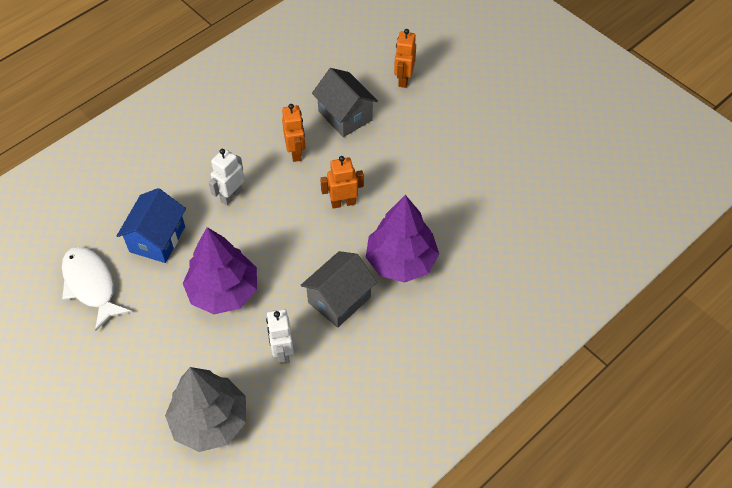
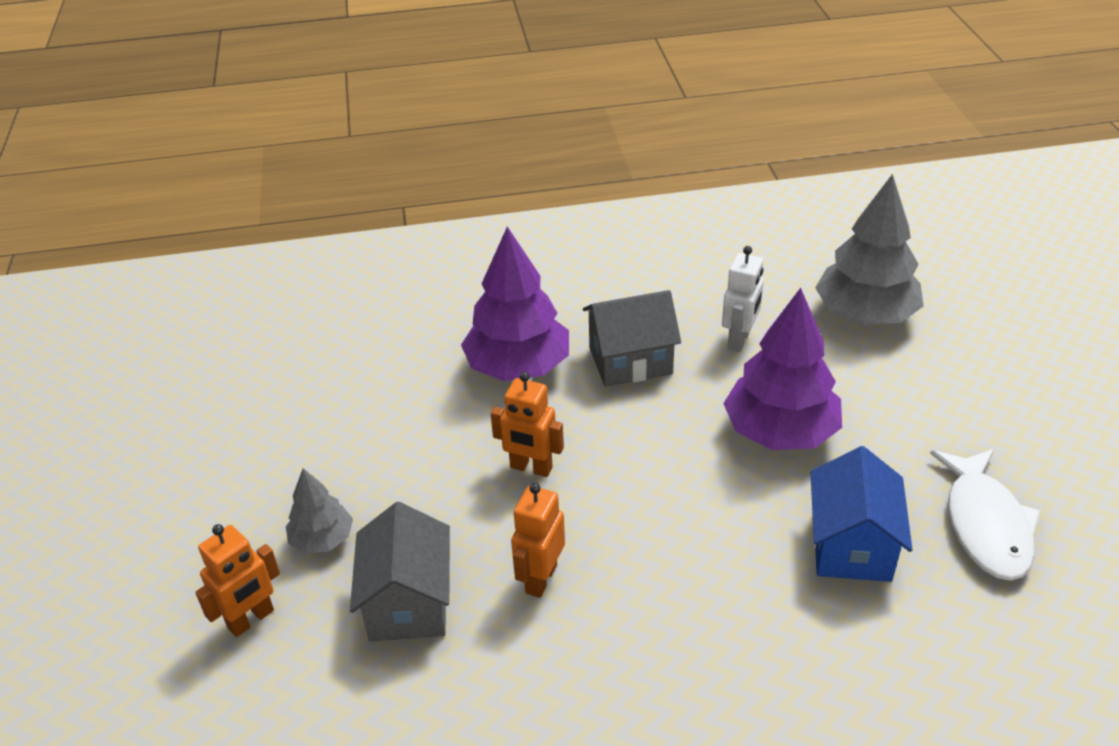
camera: 145 degrees left, 15 degrees down
blue house [117,188,186,263] -> blue house turned 45 degrees counterclockwise [810,446,913,582]
white robot [209,149,245,206] -> none
none -> grey tree [286,468,353,554]

